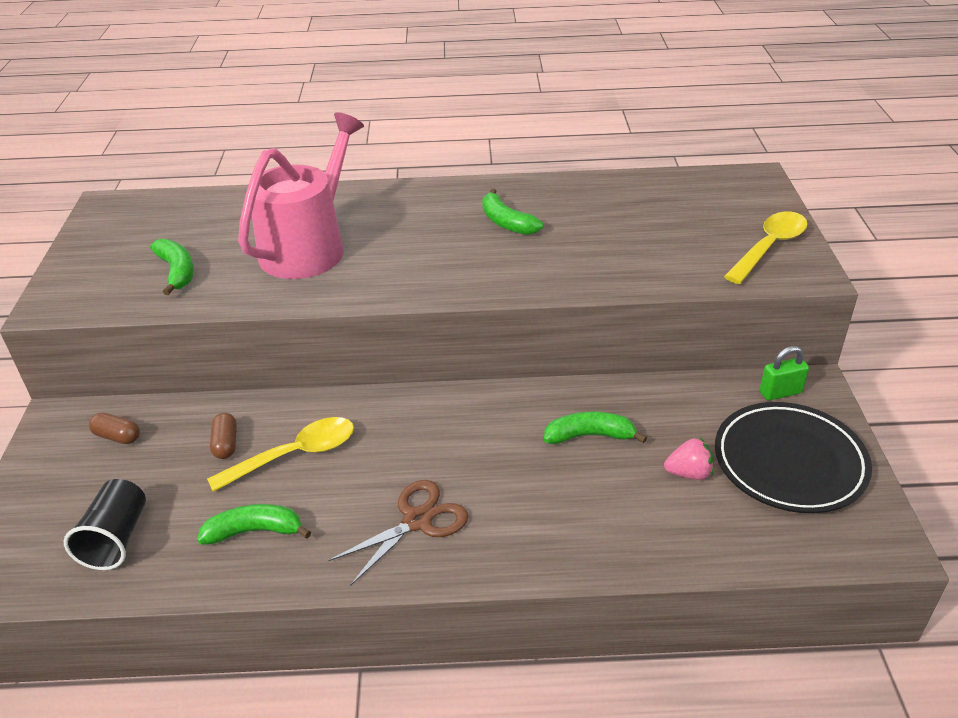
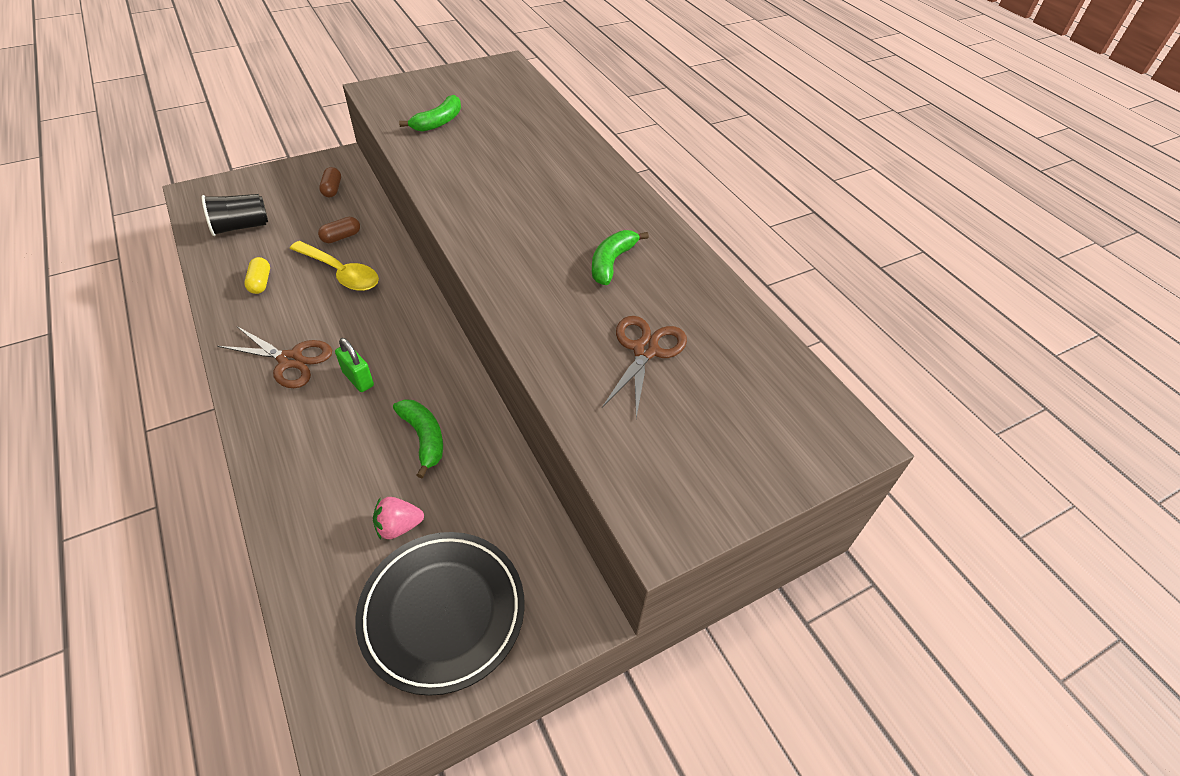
camera: 60 degrees right, 10 degrees up
green banana [197,504,311,545] -> yellow capsule [244,257,270,294]
pink watering can [238,112,364,279] -> none
pink strawberry [664,438,714,480] -> pink strawberry turned 105 degrees clockwise [373,497,424,539]
yellow spoon [724,212,808,284] -> none
green padlock [760,346,809,401] -> green padlock moved to [335,338,374,392]
none -> brown scissors [602,316,687,418]

